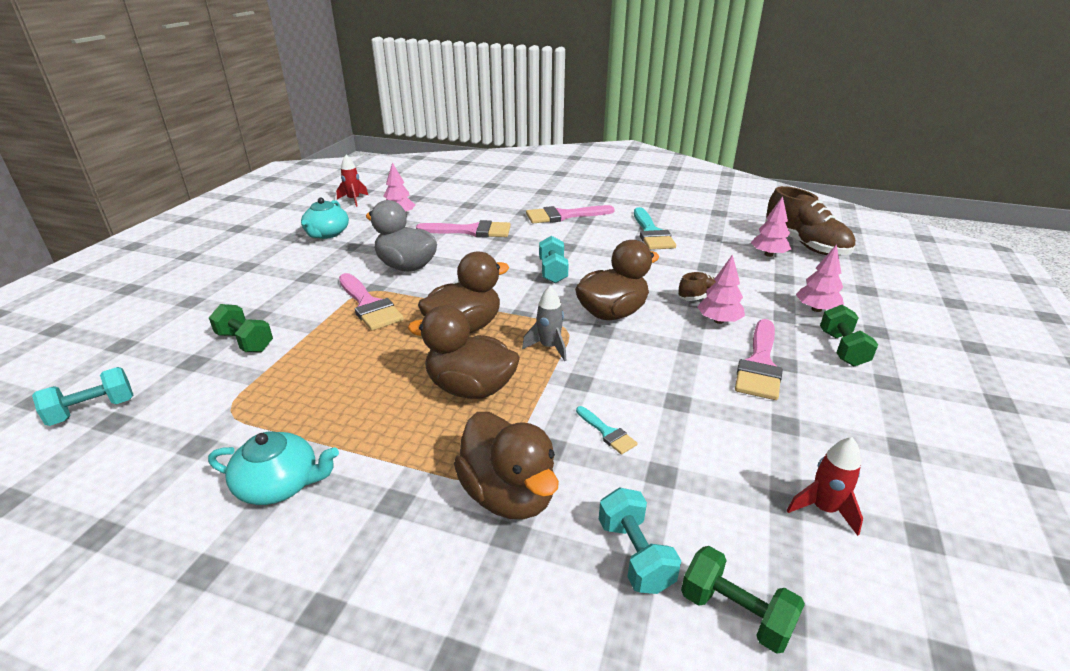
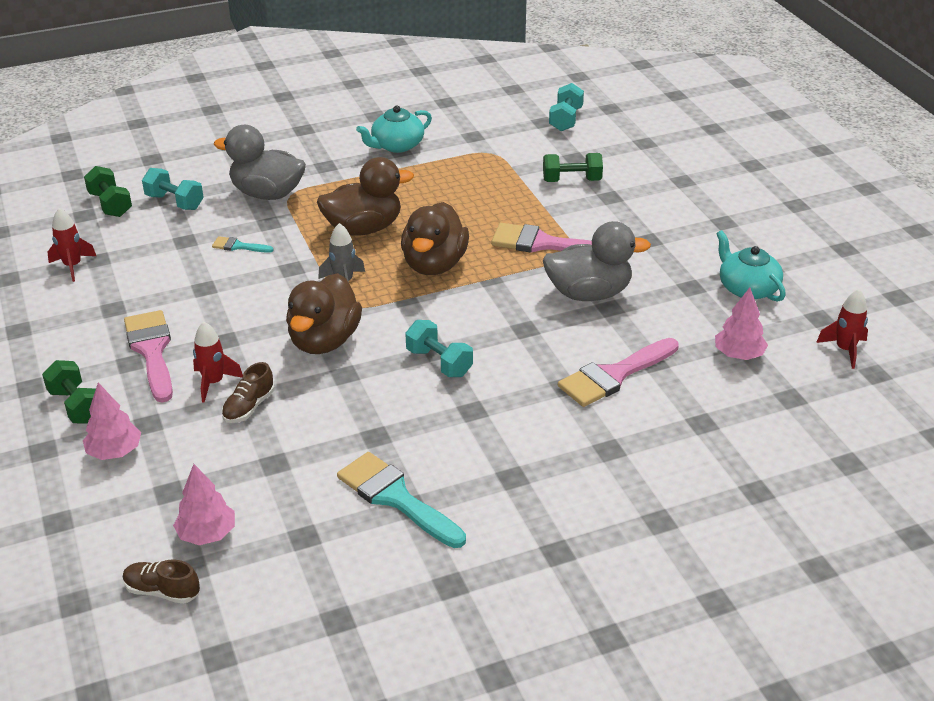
camera: 140 degrees right, 5 degrees up
brown duck [454,412,559,519] -> grey duck [214,125,306,200]
pink brush [526,205,615,223] -> none
green dumbbell [681,546,805,654] -> green dumbbell turned 60 degrees clockwise [84,166,132,217]
pink tree [697,254,745,324] -> red rocket [193,322,243,403]
brown shoe [765,186,855,255] -> brown shoe [123,560,200,604], size x0.49

